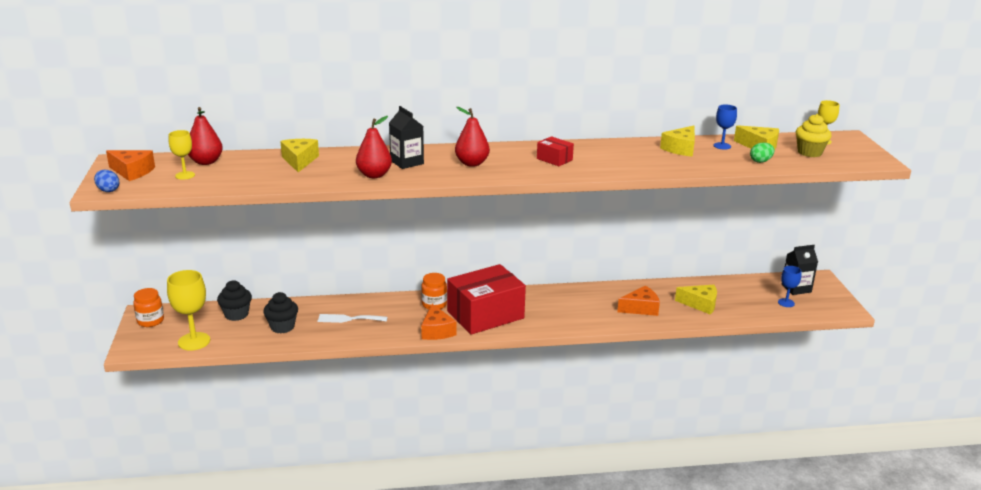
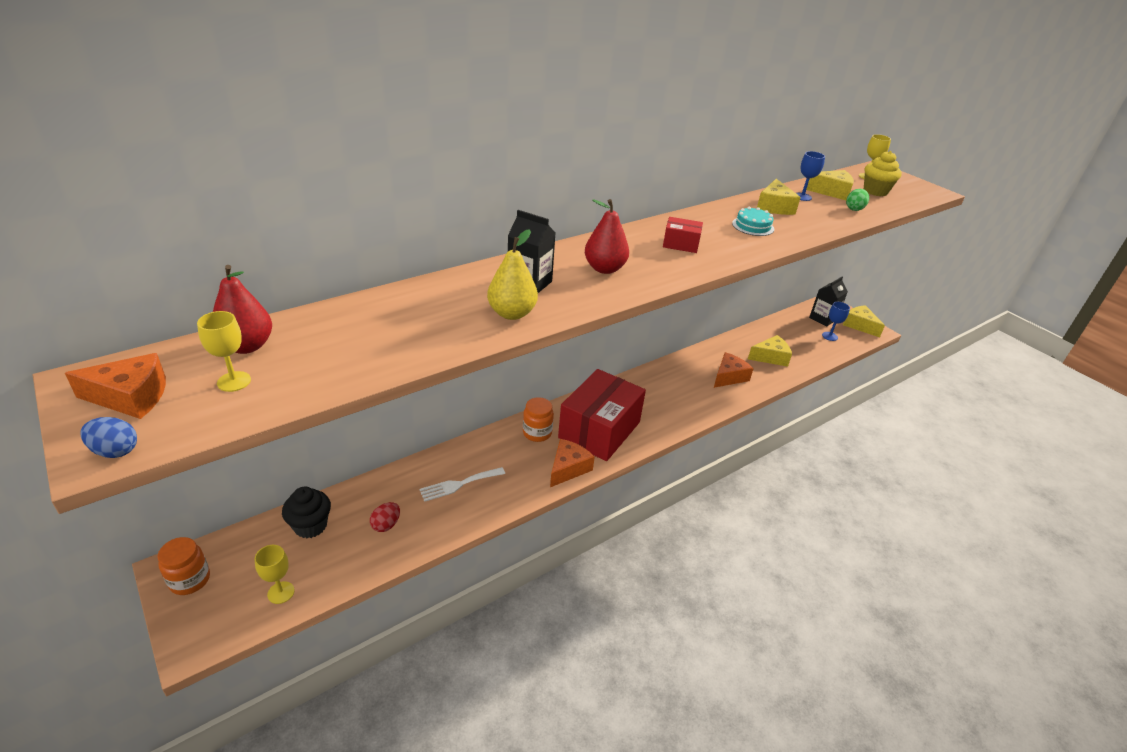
camera: 30 degrees left, 10 degrees up
yellow goblet [167,270,210,351] -> yellow goblet [255,545,295,604], size x0.57
black cupcake [263,292,298,334] -> red egg [370,502,400,532]
yellow cheese [280,139,319,172] -> yellow cheese moved to [843,305,885,337]
red pear [356,116,392,178] -> yellow pear [487,229,538,320]
orange cheese [421,304,456,340] -> orange cheese turned 105 degrees counterclockwise [550,439,595,487]
none -> turquoise cake [732,207,774,236]

